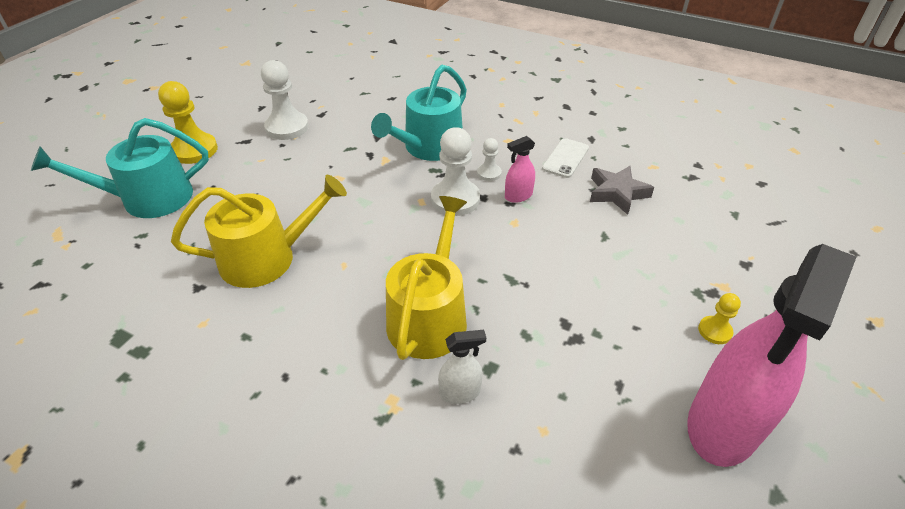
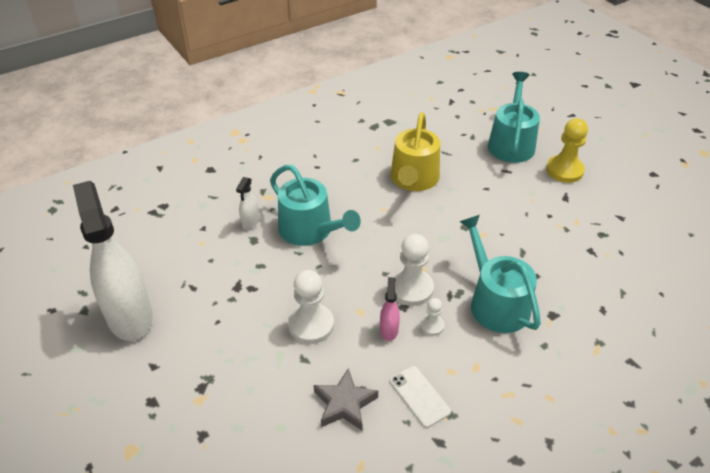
camera: 120 degrees right, 0 degrees up
white pawn [261,60,309,140] -> white pawn moved to [288,270,334,344]
yellow watering can [386,196,467,360] -> turquoise watering can [270,165,361,246]
pink spray bottle [687,244,856,467] -> white spray bottle [73,181,153,341]
yellow pawn [698,293,741,344] -> none

